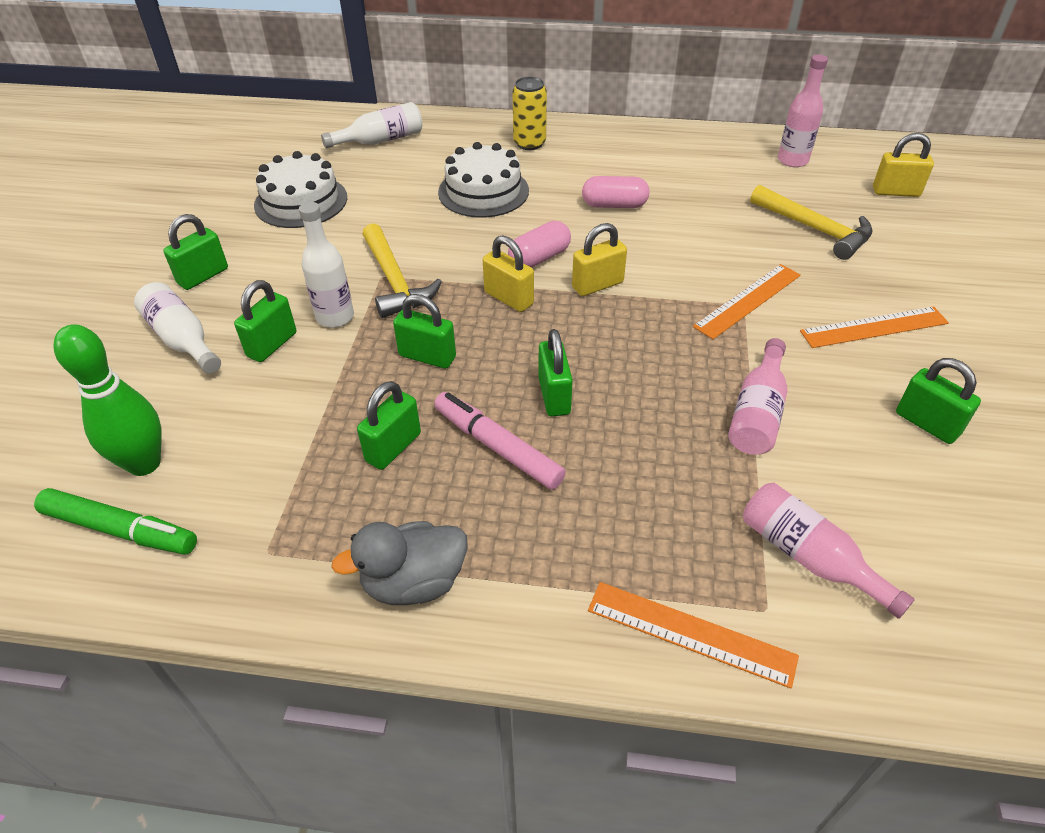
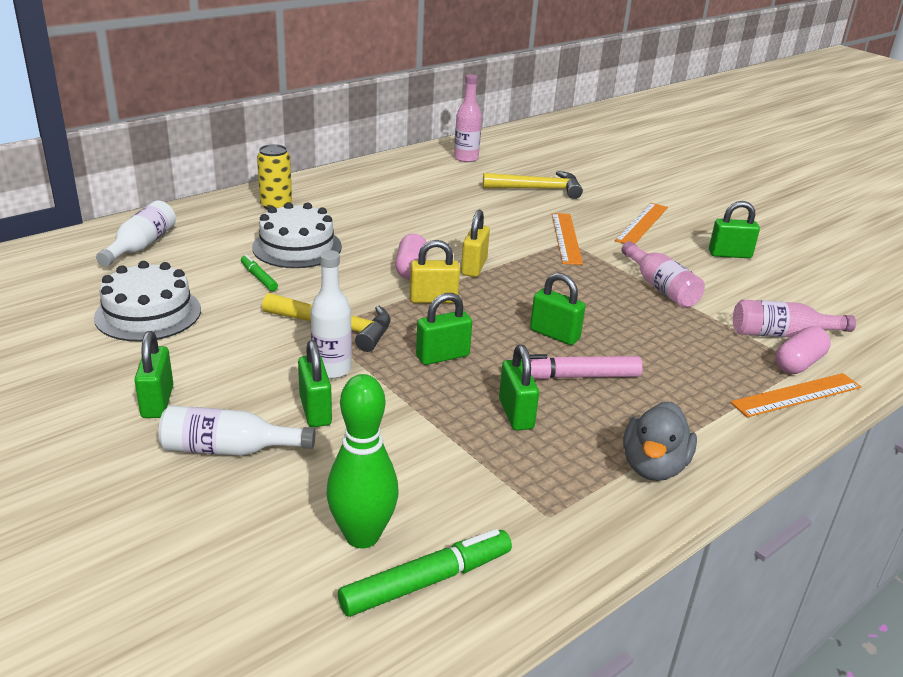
camera: 50 degrees left, 15 degrees down
pink capsule [582,176,650,208] -> pink capsule moved to [775,326,831,374]
yellow padlock [873,133,934,197] -> none
none -> green marker [241,255,278,291]

